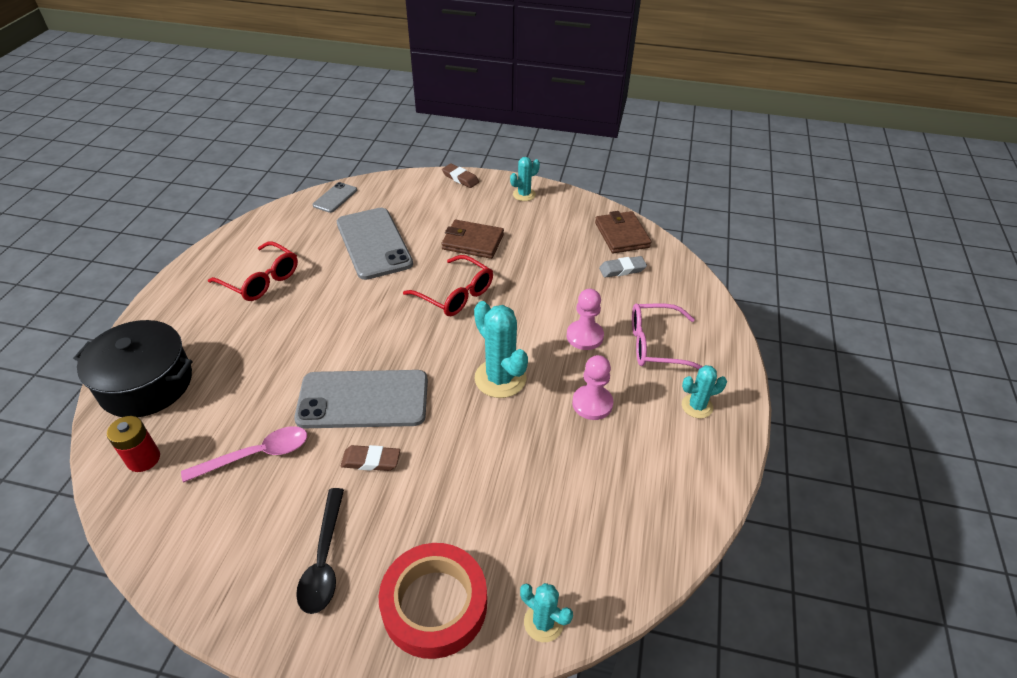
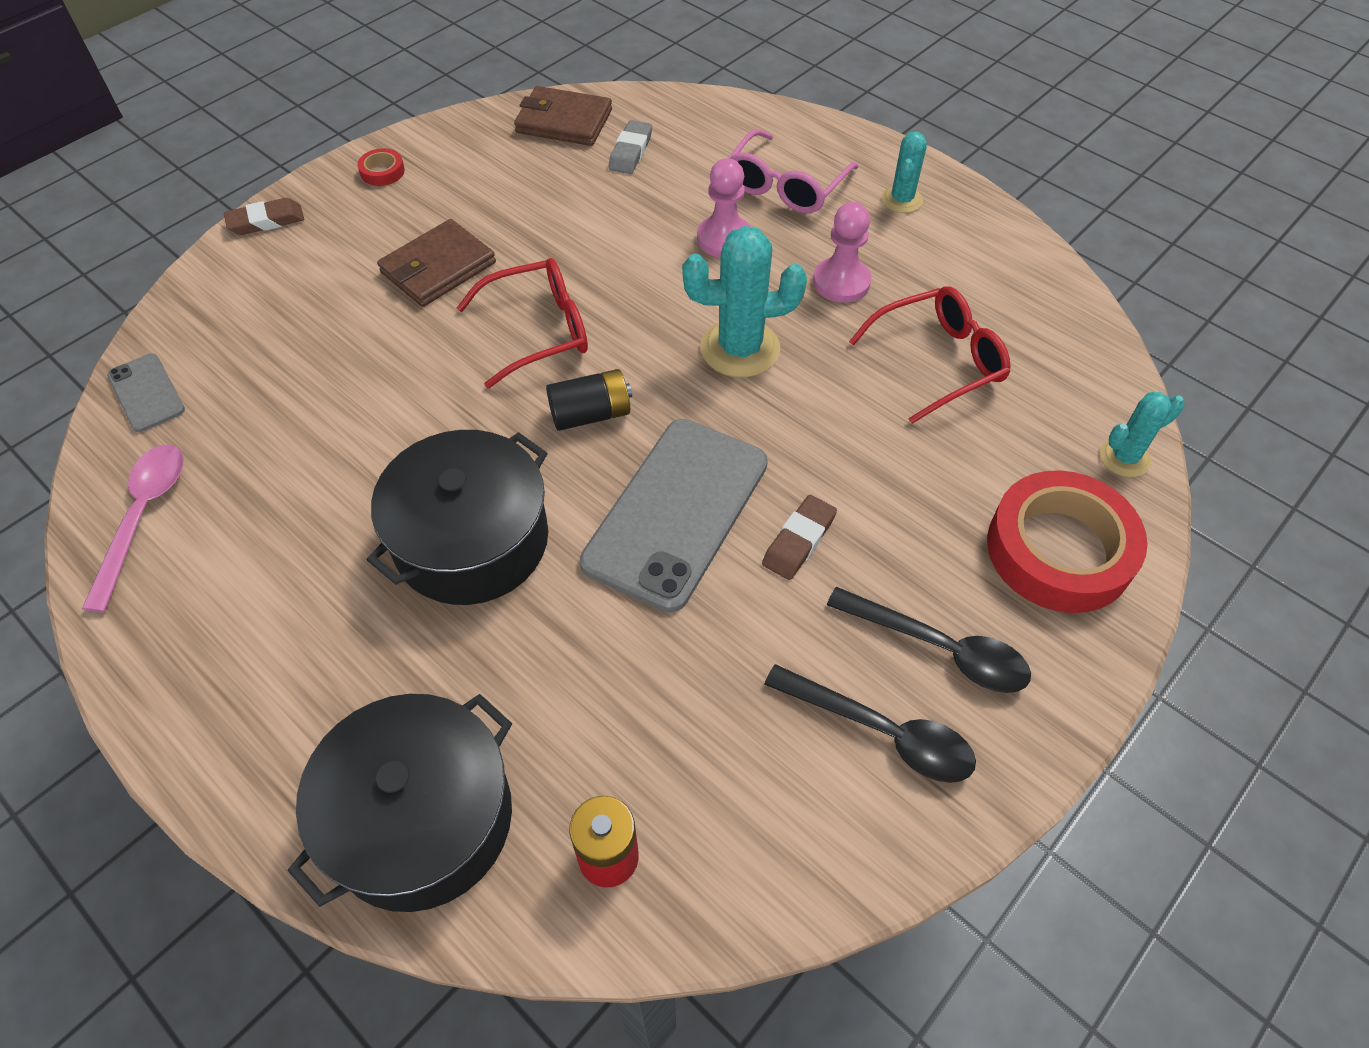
camera: 60 degrees left, 10 degrees up
pink spoon [181,426,307,482] -> pink spoon moved to [82,444,184,612]
red glasses [208,241,298,301] -> red glasses moved to [849,286,1011,424]
grey phone [337,208,413,280] -> none
turquoise cactus [510,157,540,201] -> red tape [357,148,405,186]
none -> black pot [367,430,548,605]
none -> black battery [546,369,632,431]
none -> black spoon [764,664,976,783]

